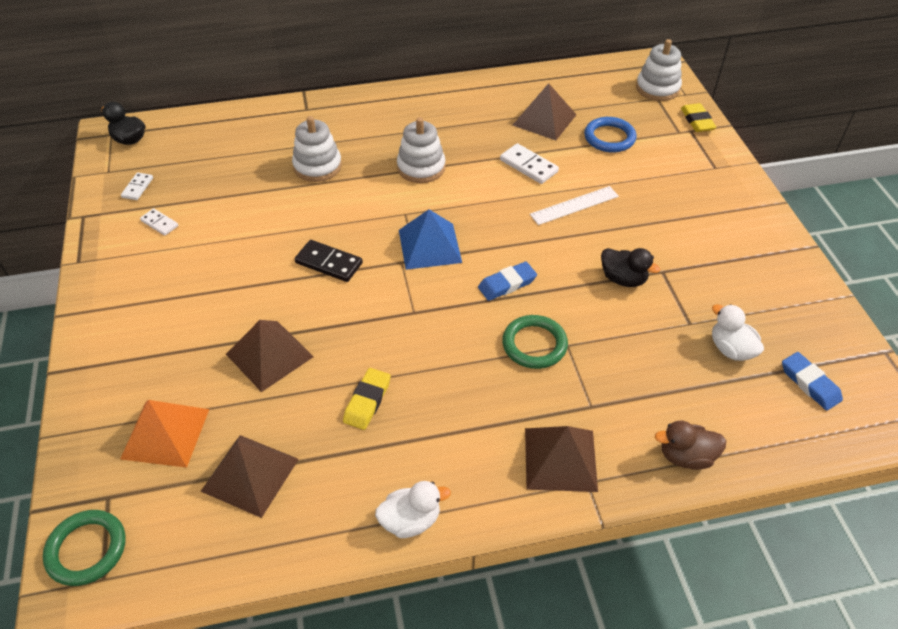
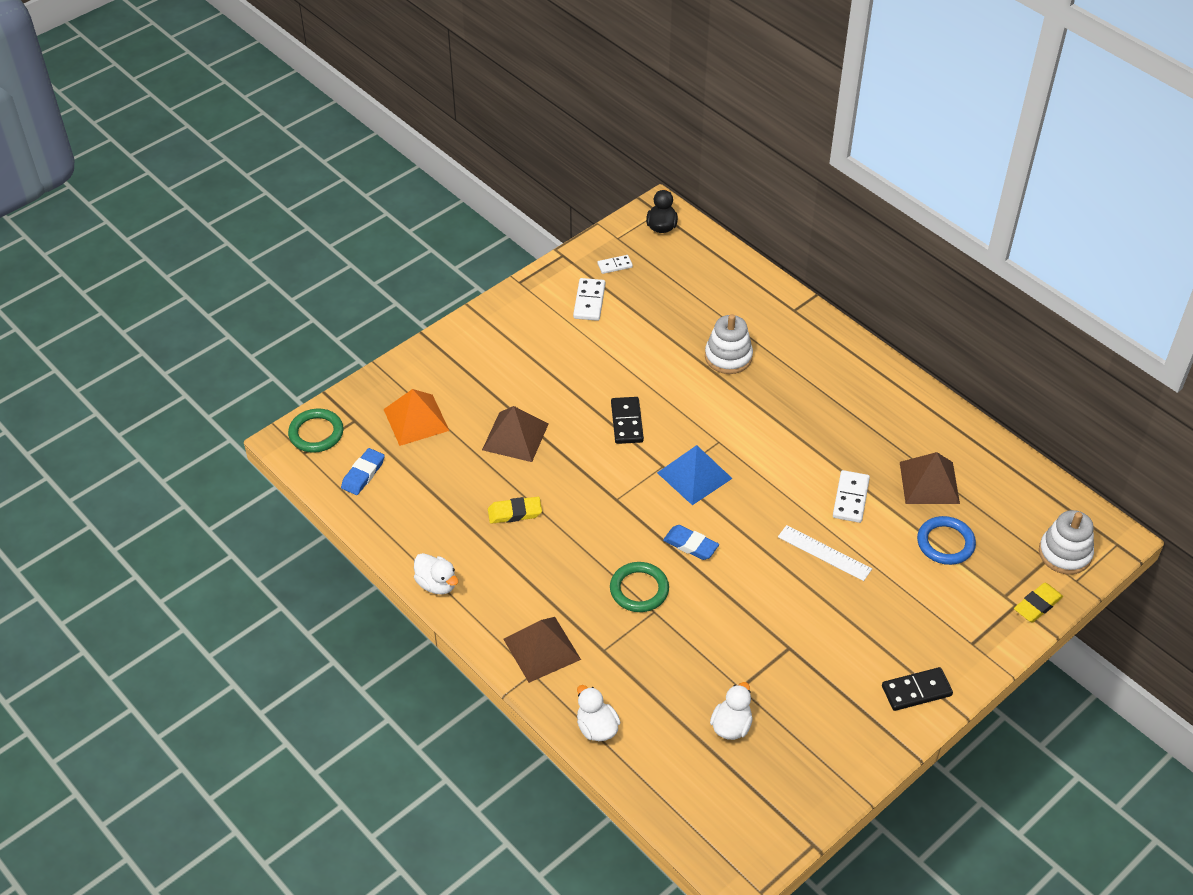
camera: 60 degrees right, 0 degrees up
white domino [140,208,178,236] -> white domino [573,278,605,321], size x1.60
brown pyramid [200,435,299,518] -> none
white stacking toy [397,117,446,183] -> none
black duck [601,248,660,287] -> none
brown duck [655,420,726,470] -> white duck [577,685,621,741]
blue eraser [782,352,843,411] -> blue eraser moved to [341,448,385,495]
none -> black domino [882,667,953,711]

